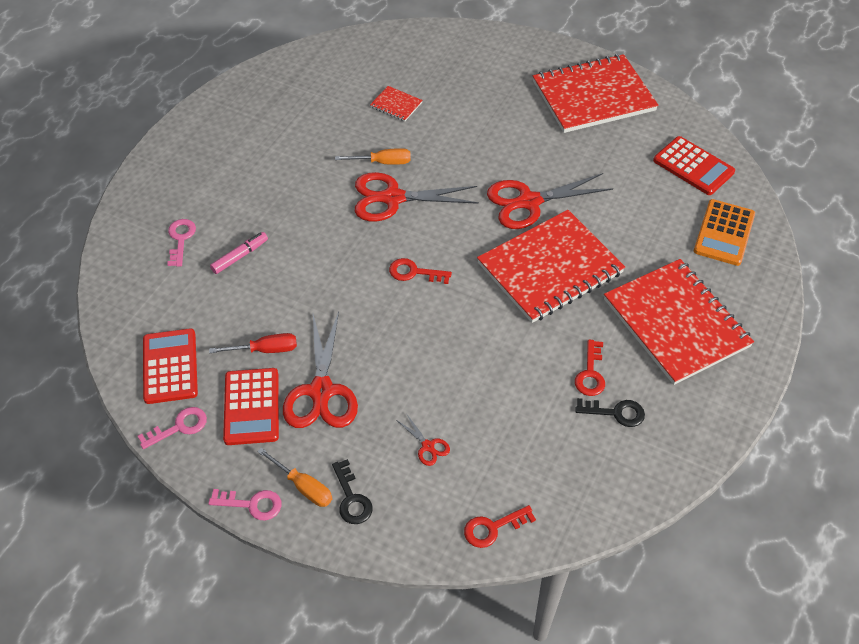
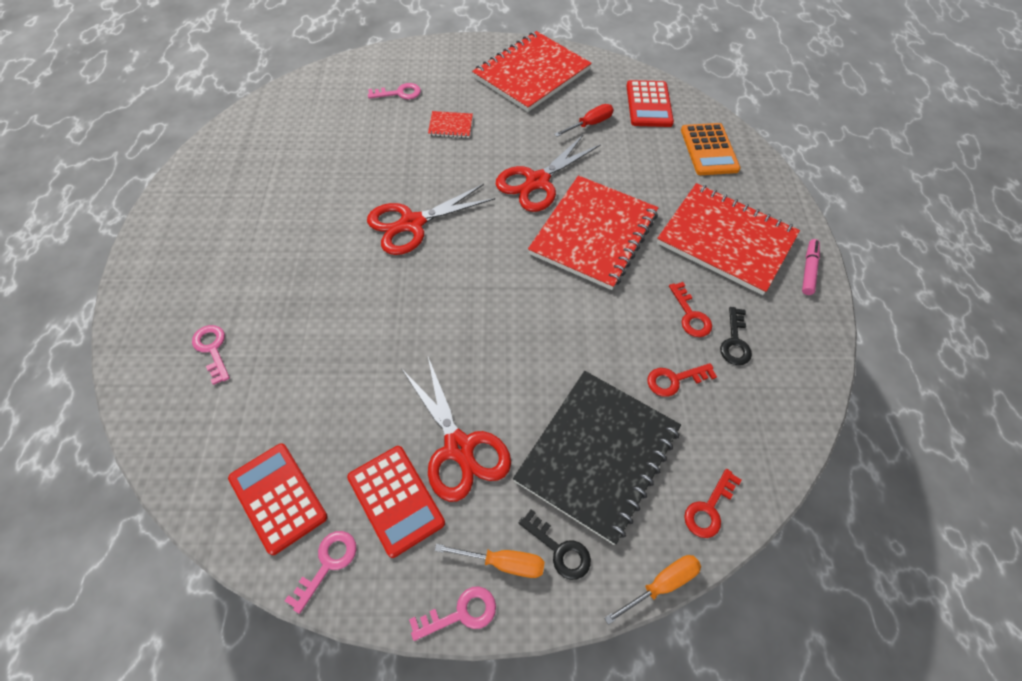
camera: 30 degrees left, 5 degrees up
red screwdriver [209,333,297,353] -> red screwdriver moved to [554,104,614,137]
pink marker [210,232,268,274] -> pink marker moved to [802,239,820,295]
orange screwdriver [335,148,411,165] -> orange screwdriver moved to [604,555,701,625]
red notebook [370,86,423,121] -> red notebook moved to [428,111,473,138]
red key [389,258,452,284] -> red key moved to [647,363,717,397]
red scissors [398,413,450,466] -> black notebook [513,371,681,545]
black key [575,398,645,427] -> black key turned 120 degrees clockwise [720,307,752,365]
red calculator [653,136,735,195] -> red calculator turned 75 degrees clockwise [627,80,674,127]
none -> pink key [368,83,421,99]

